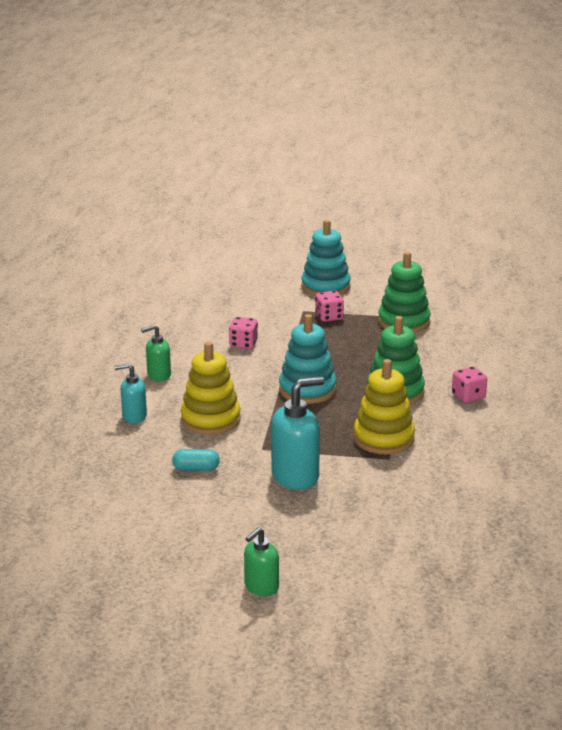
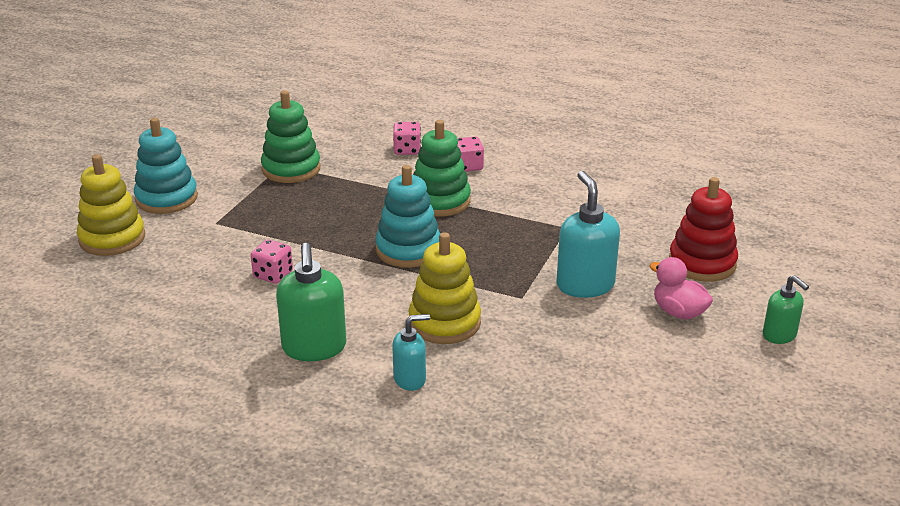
camera: 75 degrees left, 5 degrees up
turquoise soap dispenser [115,363,147,423] -> turquoise soap dispenser turned 120 degrees counterclockwise [392,314,430,391]
green soap dispenser [141,325,171,381] -> green soap dispenser [276,243,346,361], size x1.69
turquoise capsule [172,449,220,471] -> none
pink dice [315,291,344,322] -> pink dice moved to [393,122,421,155]
yellow stacking toy [353,359,415,454] -> yellow stacking toy moved to [77,154,145,256]
none -> pink duck [649,257,713,319]
none -> red stacking toy [669,177,738,282]

